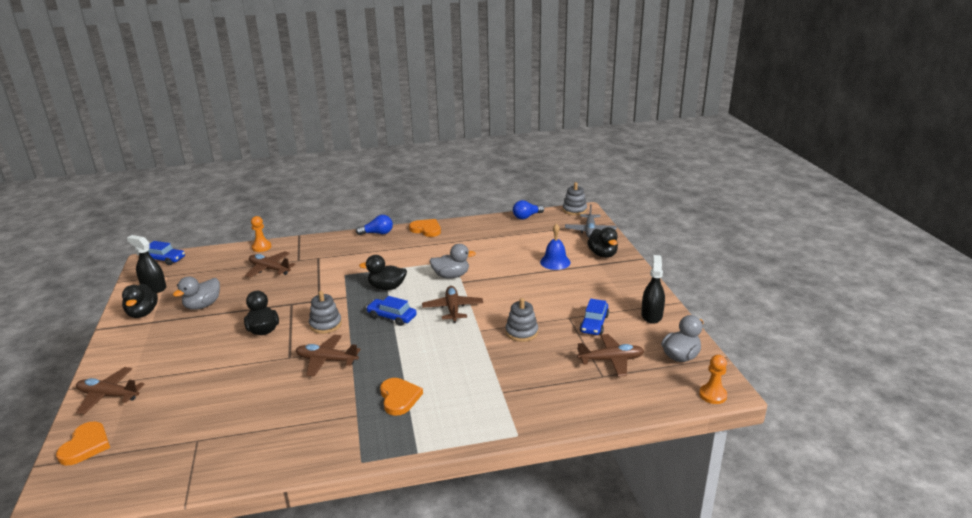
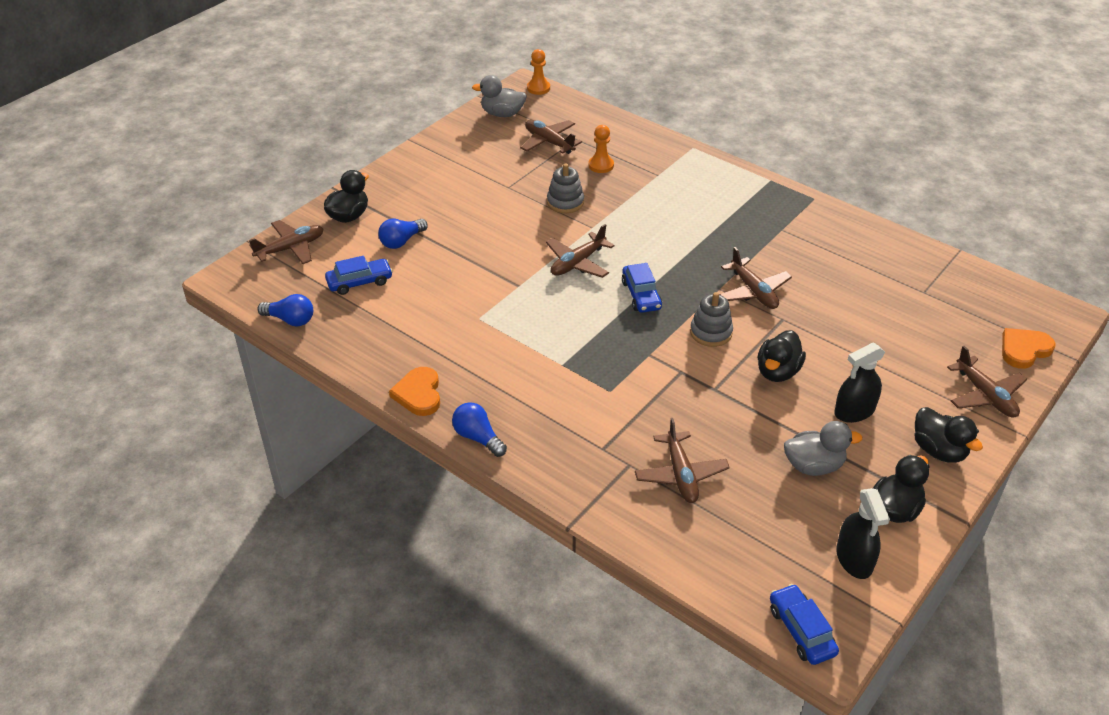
camera: 130 degrees left, 15 degrees up
orange pawn [251,216,271,252] -> orange pawn moved to [588,125,614,173]
black duck [359,255,407,290] -> black duck moved to [914,407,983,463]
orange heart [380,378,423,416] -> none
grey duck [429,244,476,279] -> none
blue bell [540,223,571,270] -> blue light bulb [378,219,428,249]
grey stacking toy [563,182,587,215] -> none
grey plane [565,204,617,238] -> brown plane [249,220,324,264]
blue car [580,299,609,335] -> blue car moved to [325,256,393,295]
black spray bottle [641,255,665,324] -> black spray bottle moved to [834,343,885,423]

